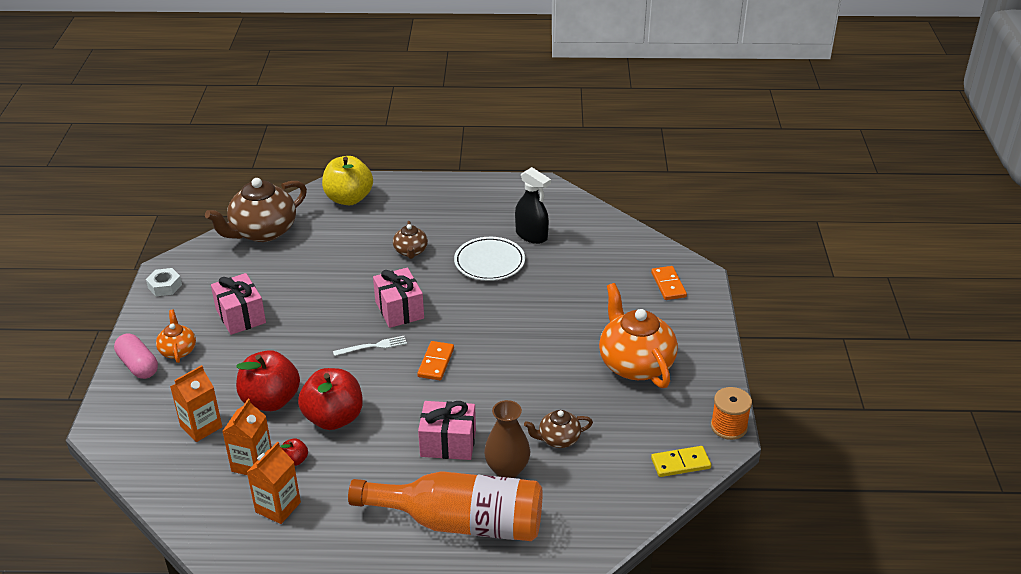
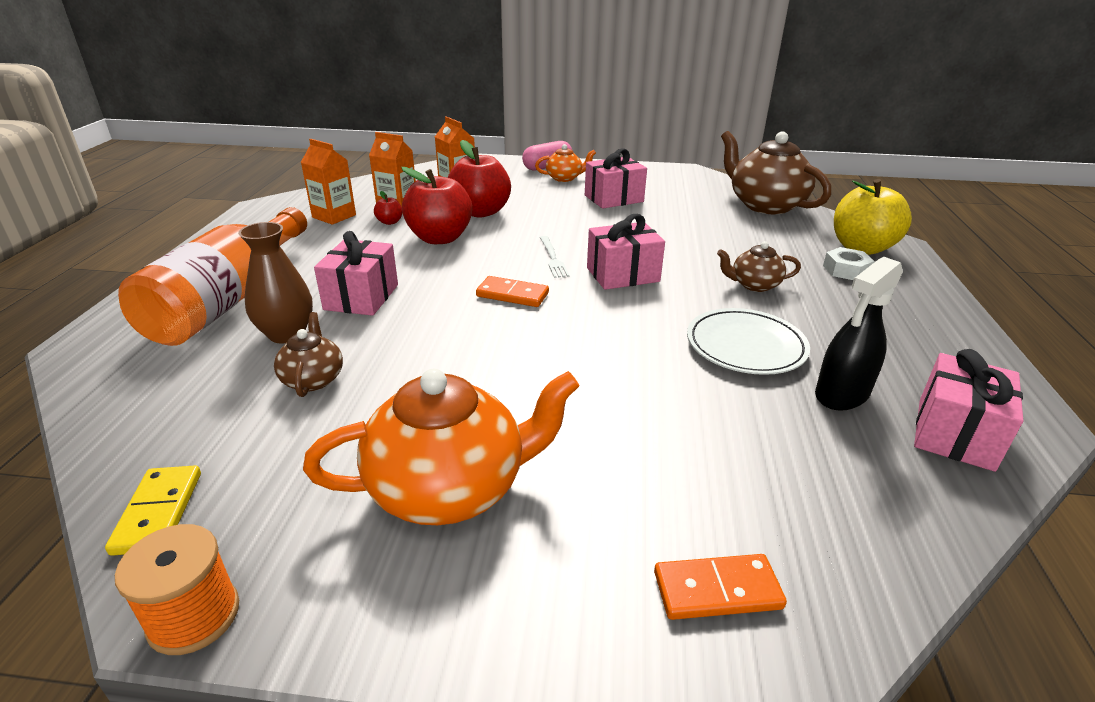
camera: 95 degrees right, 5 degrees down
white nut [146,268,182,296] -> white nut moved to [823,247,874,280]
none -> pink gift [914,349,1023,472]

